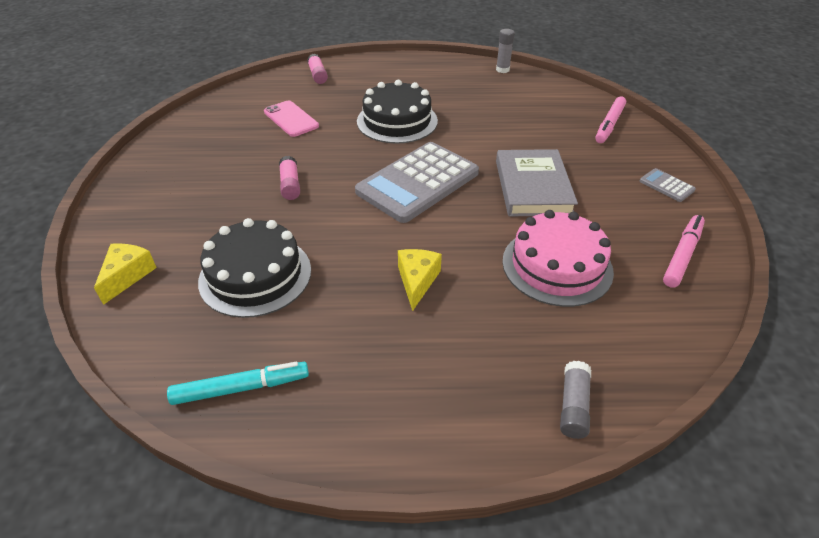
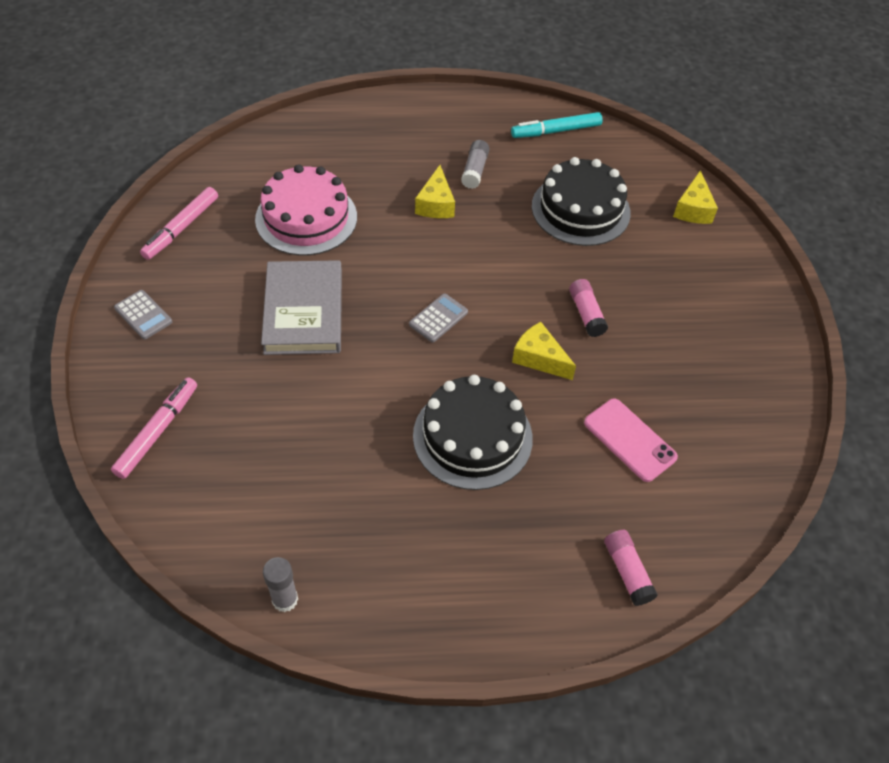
camera: 175 degrees right, 10 degrees up
grey calculator [355,142,479,223] -> grey calculator [409,294,468,342], size x0.41
grey glue stick [560,361,591,439] -> grey glue stick moved to [461,140,489,189]
none -> yellow cheese [512,322,576,380]

